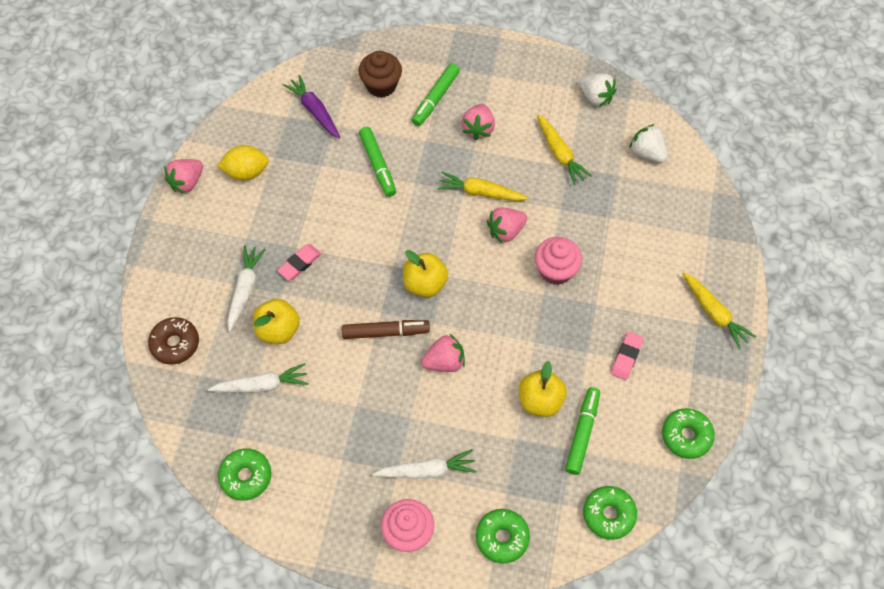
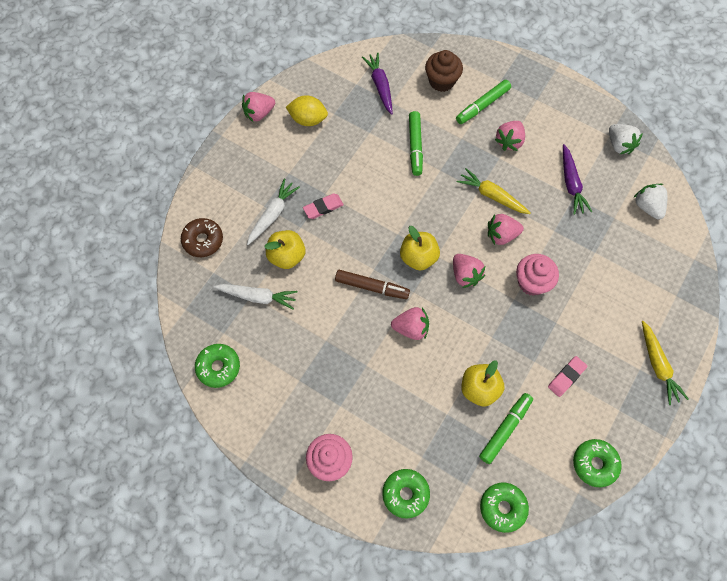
camera: 20 degrees right, 5 degrees up
white carrot [373,449,477,479] -> none
yellow carrot [537,114,592,185] -> purple carrot [563,144,592,215]
none -> pink strawberry [453,254,485,288]

